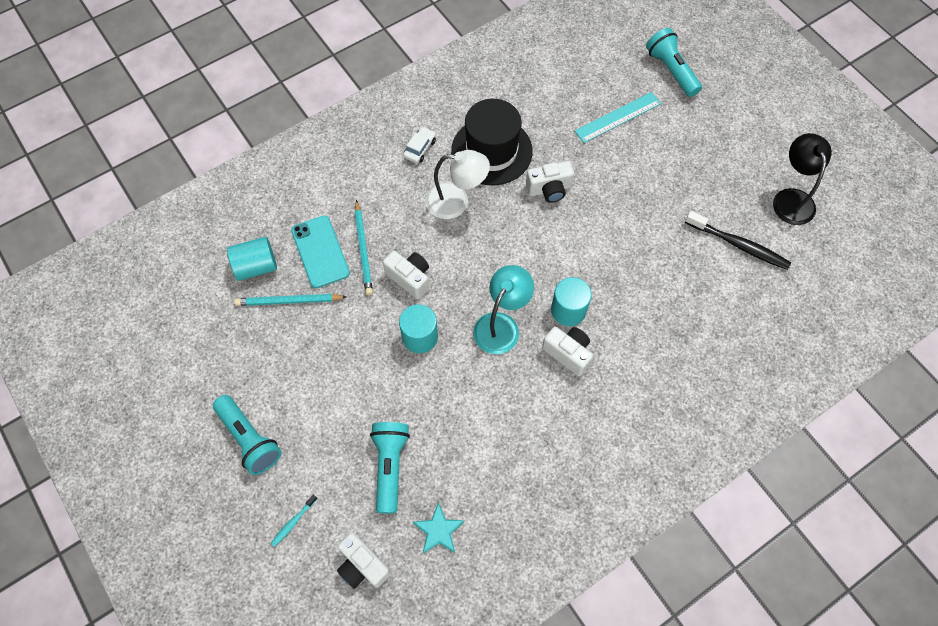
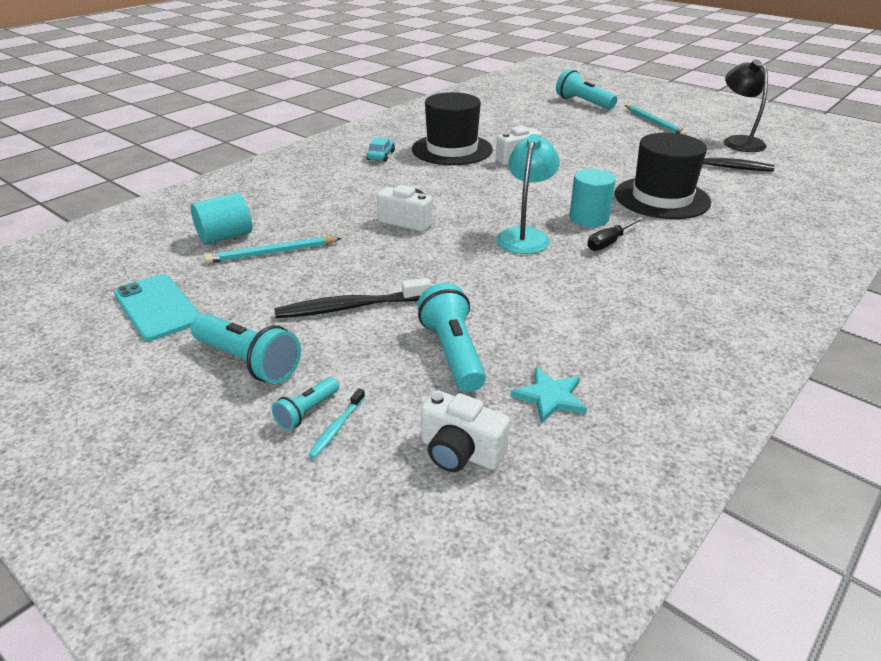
camera: 15 degrees left, 30 degrees down
turquoise phone [291,216,350,288] -> turquoise phone moved to [114,274,201,341]
turquoise pencil [355,200,373,295] -> turquoise pencil moved to [625,105,688,135]
turquoise cylinder [399,304,438,353] -> none
white car [403,127,436,163] -> turquoise car [367,137,395,162]
white lamp [426,150,490,219] -> none
white camera [542,326,593,376] -> black screwdriver [587,217,644,251]
turquoise ruler [575,92,661,143] -> none
none -> turquoise flashlight [272,377,339,430]
none -> black toothbrush [275,278,431,318]
none -> black hat [615,133,711,219]

